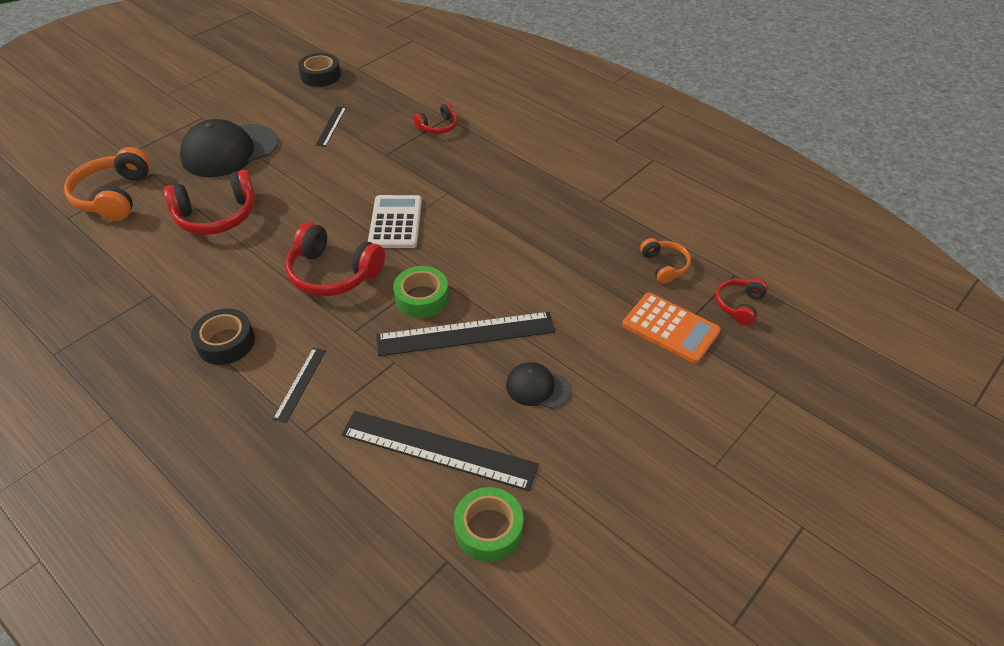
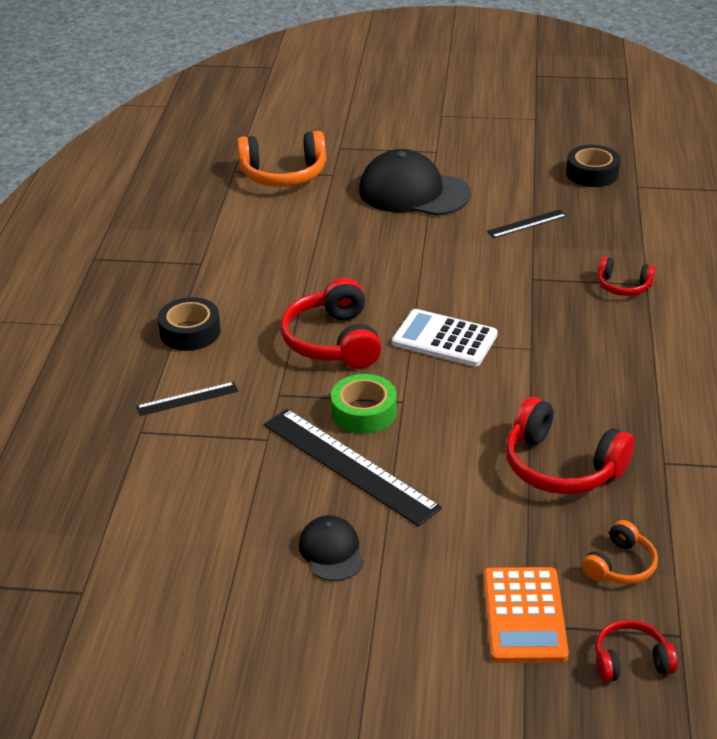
camera: 55 degrees right, 10 degrees down
orange headphones [64,147,151,221] -> orange headphones turned 150 degrees counterclockwise [237,131,326,187]
red headphones [164,170,256,235] -> red headphones moved to [505,397,635,494]
black ruler [341,411,539,491] -> none
white calculator [368,195,422,248] -> white calculator turned 120 degrees counterclockwise [392,309,498,367]
green tape [454,487,523,562] -> none

